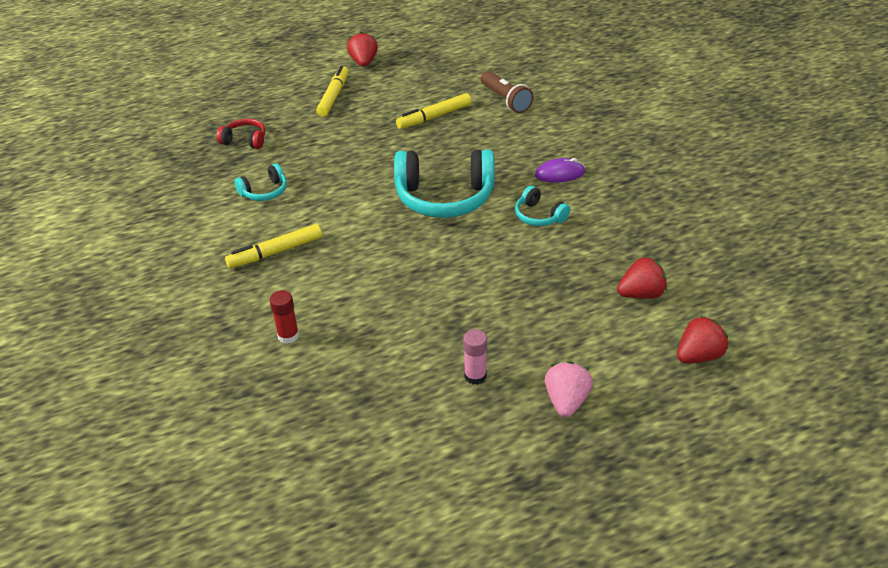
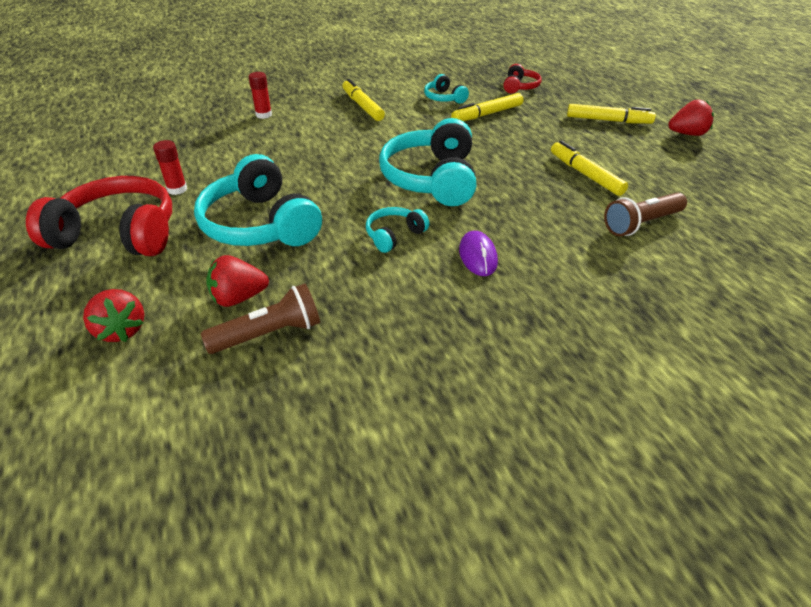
camera: 90 degrees right, 0 degrees up
pink glue stick [463,329,487,385] -> red glue stick [153,140,187,195]
pink strawberry [545,361,593,418] -> red headphones [26,176,172,256]
red strawberry [617,257,667,299] -> red strawberry turned 90 degrees clockwise [206,255,269,307]
none -> turquoise headphones [194,154,322,246]
none -> brown flashlight [201,284,320,354]
none -> yellow marker [451,93,523,121]

